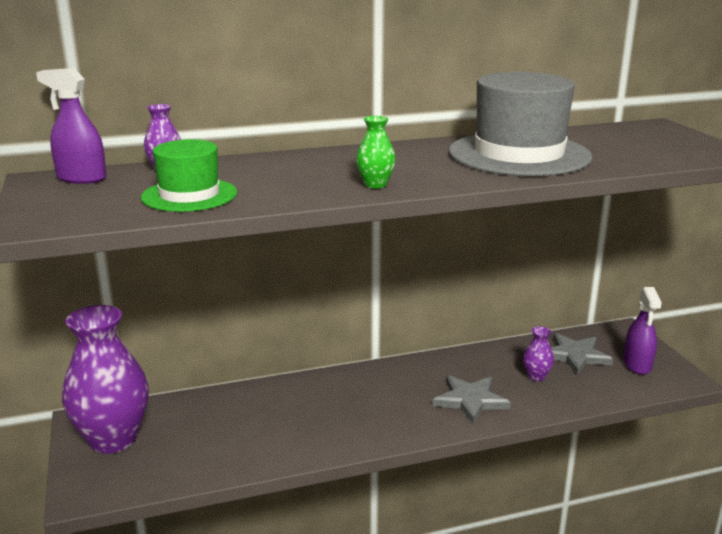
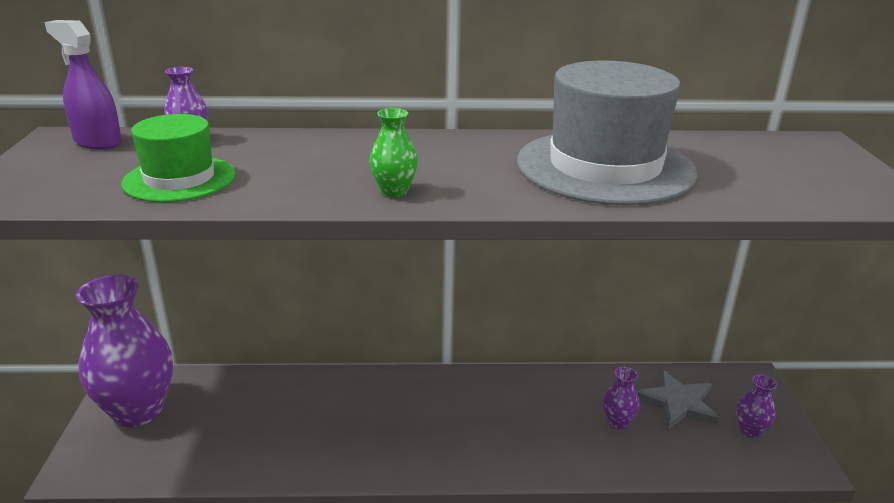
camera: 15 degrees right, 5 degrees up
grey star [433,375,511,424] -> none
purple spray bottle [623,287,662,375] -> purple vase [736,375,777,438]

